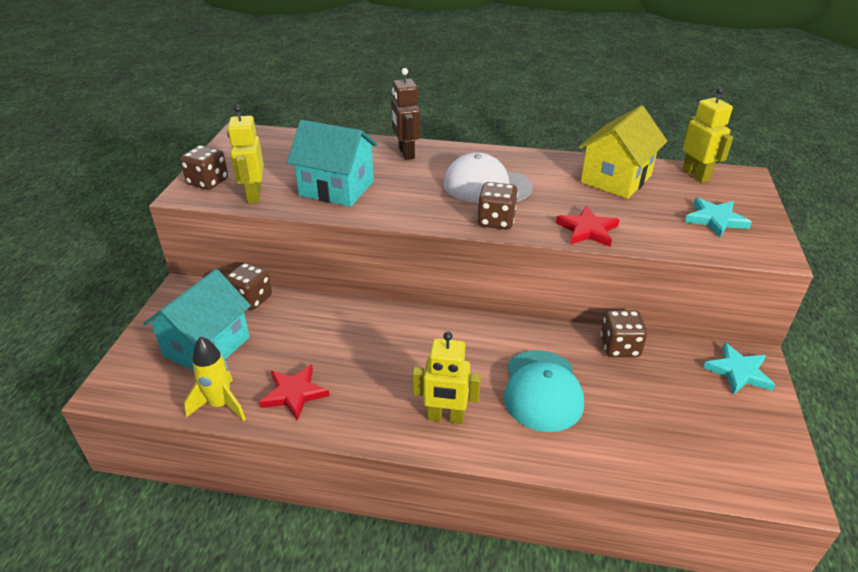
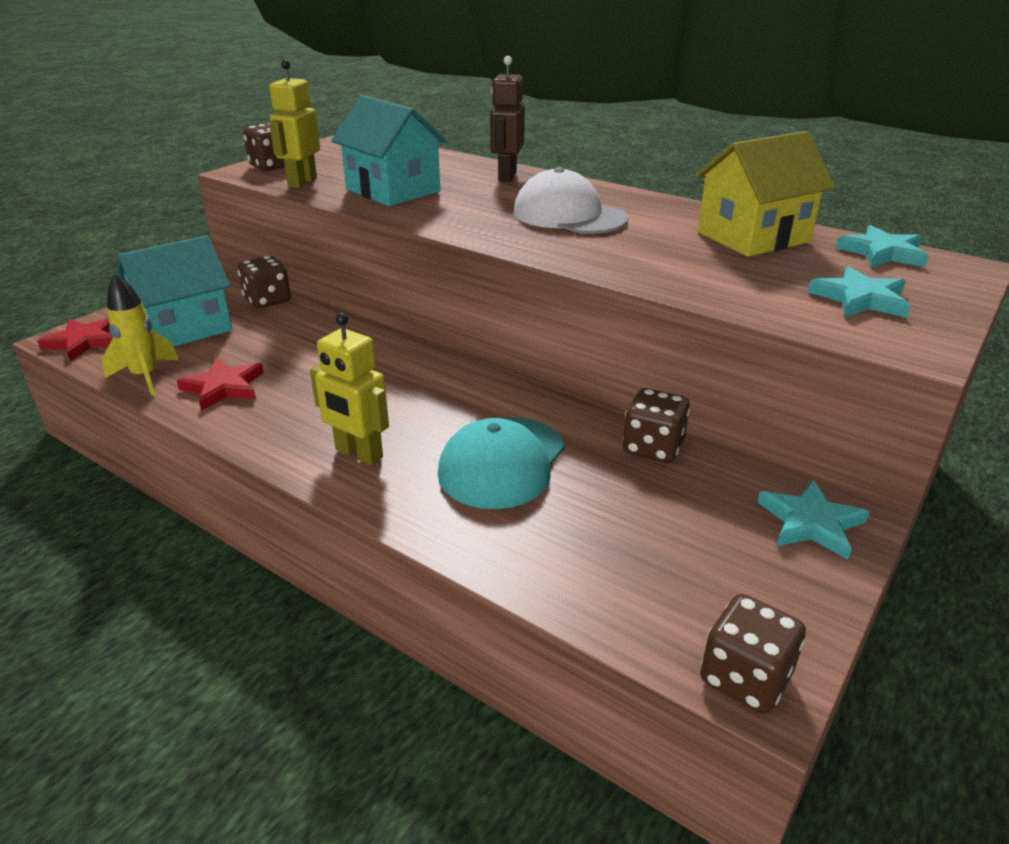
camera: 25 degrees right, 5 degrees down
brown dice [477,182,518,229] -> brown dice moved to [700,594,806,714]
red star [556,206,620,247] -> red star moved to [37,318,113,361]
yellow robot [682,87,733,183] -> turquoise star [835,225,929,267]

